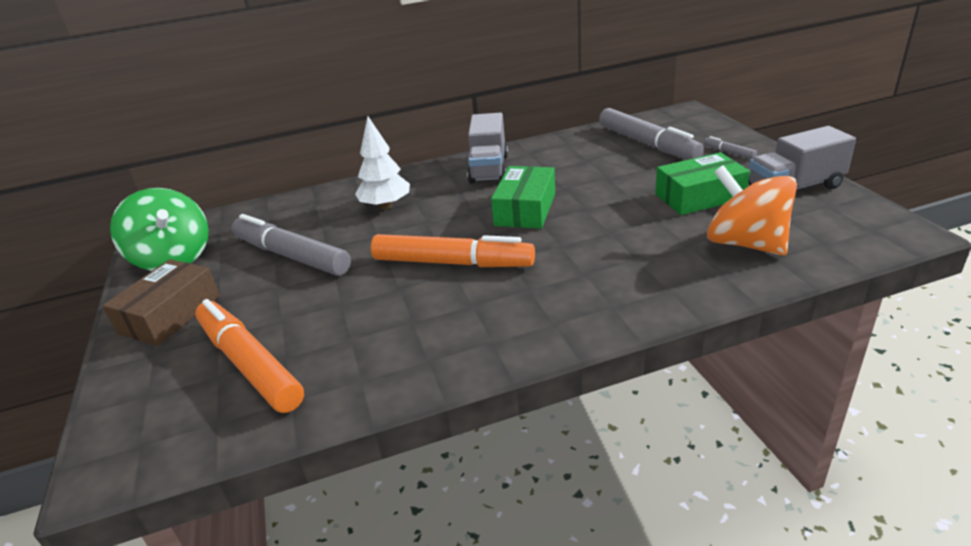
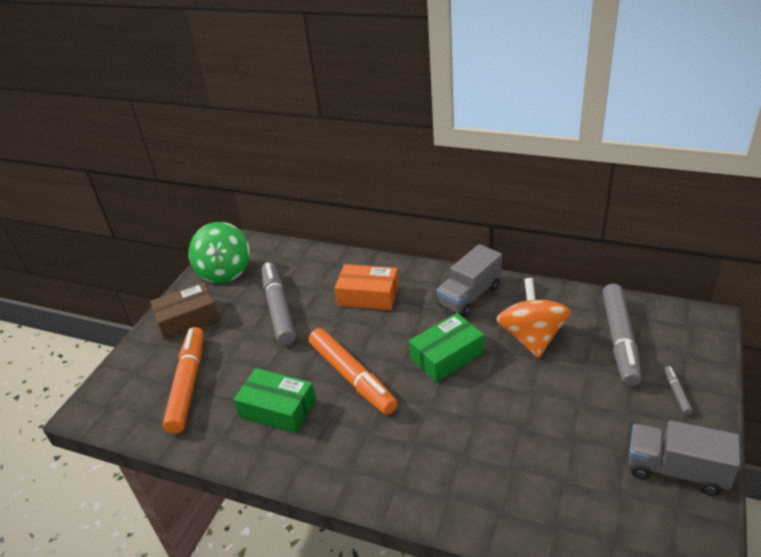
camera: 40 degrees right, 5 degrees up
white tree [355,116,410,210] -> orange box [335,264,399,310]
green box [655,152,750,215] -> green box moved to [233,368,316,434]
orange spinning top [707,165,797,256] -> orange spinning top moved to [496,278,571,358]

